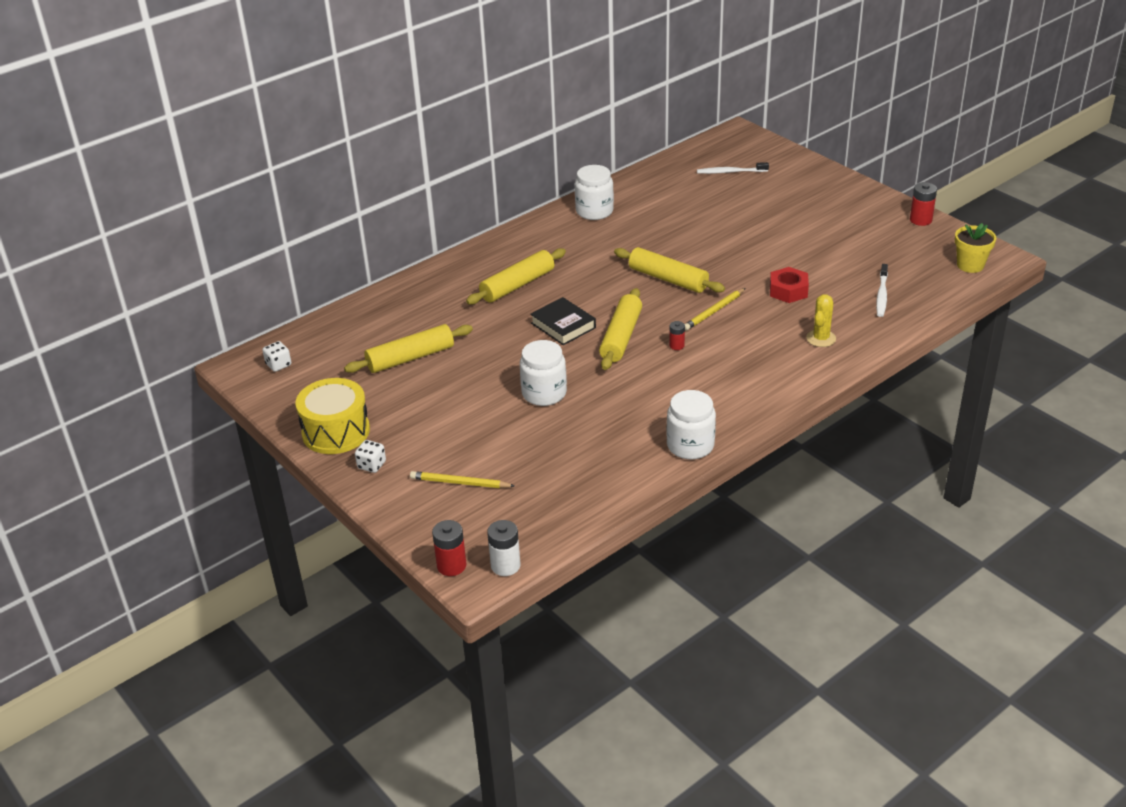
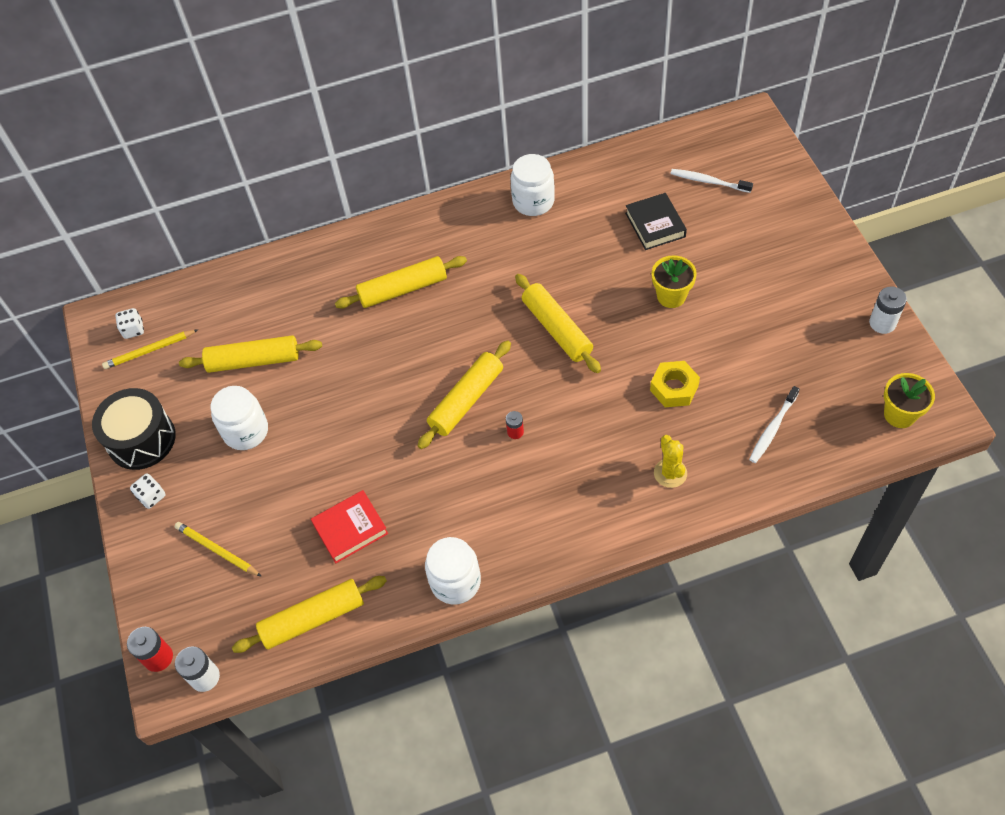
camera: 25 degrees right, 20 degrees up
yellow drum [296,378,370,454] -> black drum [92,388,176,470]
white jar [520,340,567,406] -> white jar moved to [211,386,268,450]
black book [530,297,596,345] -> black book moved to [625,193,687,250]
yellow pencil [685,288,746,331] -> yellow pencil moved to [102,329,198,369]
red nut [770,267,809,303] -> yellow nut [650,361,700,407]
yellow cactus [806,294,836,347] -> yellow cactus turned 60 degrees counterclockwise [654,435,687,488]
red battery [910,182,937,226] -> white battery [869,287,907,334]
none -> yellow rolling pin [232,576,387,653]
none -> red book [311,490,388,564]
none -> yellow flower pot [652,255,697,308]

